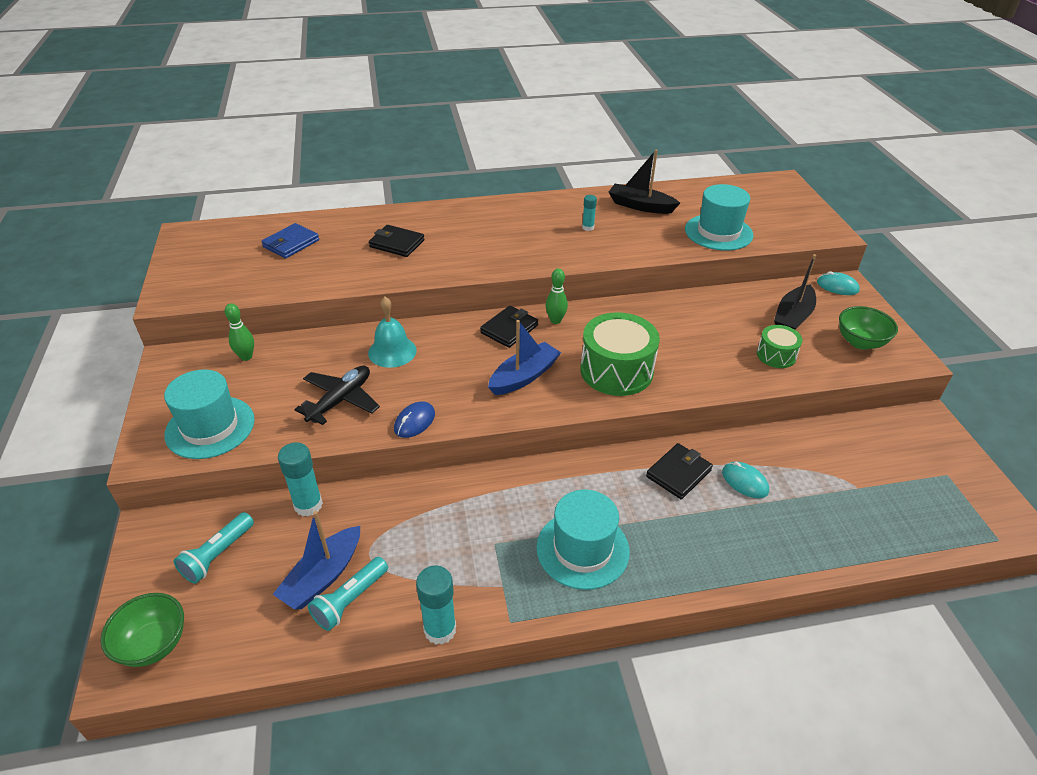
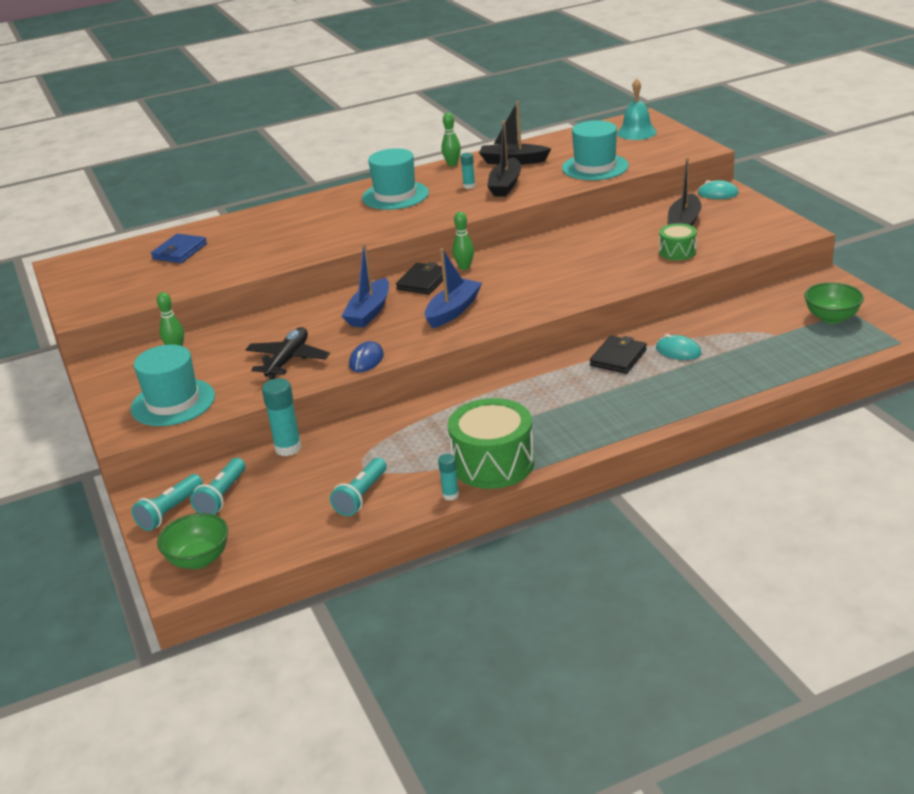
camera: 10 degrees left, 10 degrees down
blue boat [273,511,360,610] -> blue boat moved to [342,242,389,328]
turquoise bell [368,297,417,368] -> turquoise bell moved to [617,79,657,140]
black wallet [369,225,425,257] -> none
turquoise glue stick [416,565,456,645] -> turquoise glue stick [438,454,459,500], size x0.57
turquoise hat [536,489,630,590] -> turquoise hat moved to [362,148,429,210]
green drum [580,312,660,396] -> green drum moved to [448,398,534,489]
green bowl [839,306,898,350] -> green bowl moved to [804,282,864,324]
none -> turquoise flashlight [132,474,203,531]
none -> green bowling pin [441,112,461,166]
none -> black boat [487,121,521,197]

